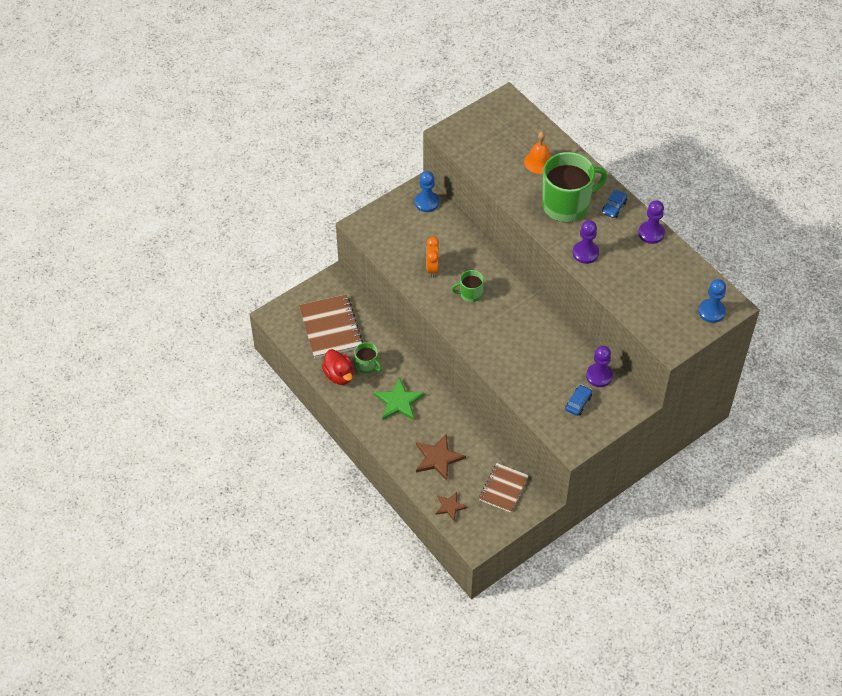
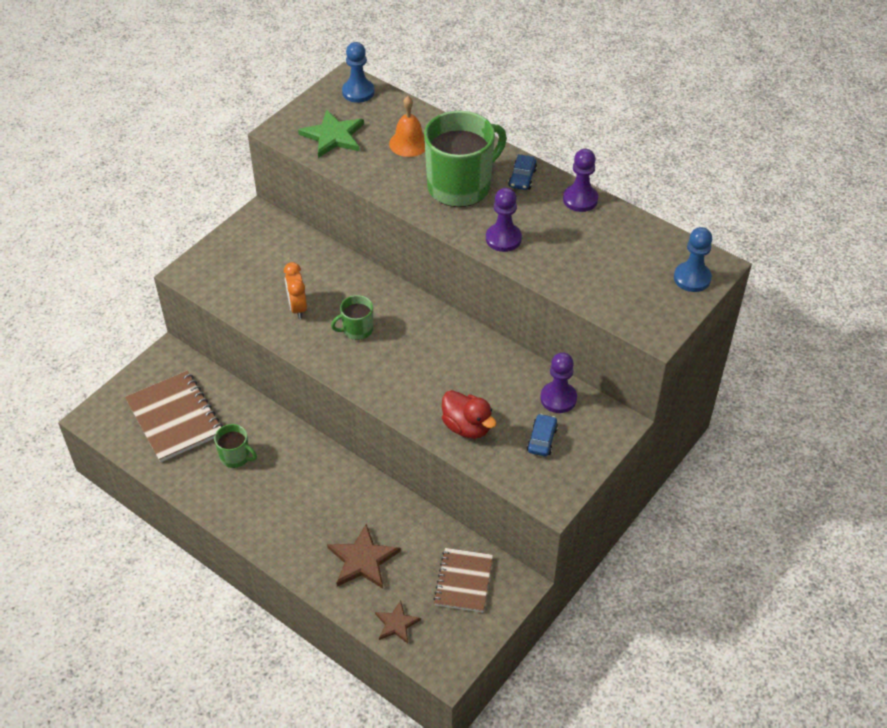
camera: 15 degrees left, 5 degrees down
red duck [322,349,354,385] -> red duck moved to [442,390,496,439]
green star [373,377,425,420] -> green star moved to [298,110,364,158]
blue pawn [415,171,439,212] -> blue pawn moved to [342,42,374,103]

